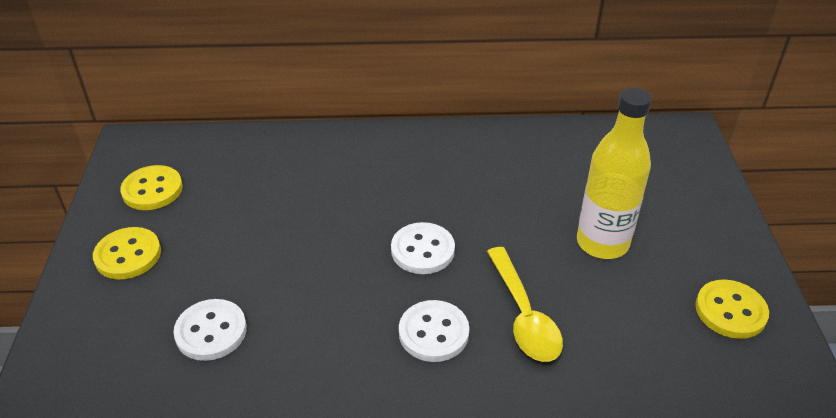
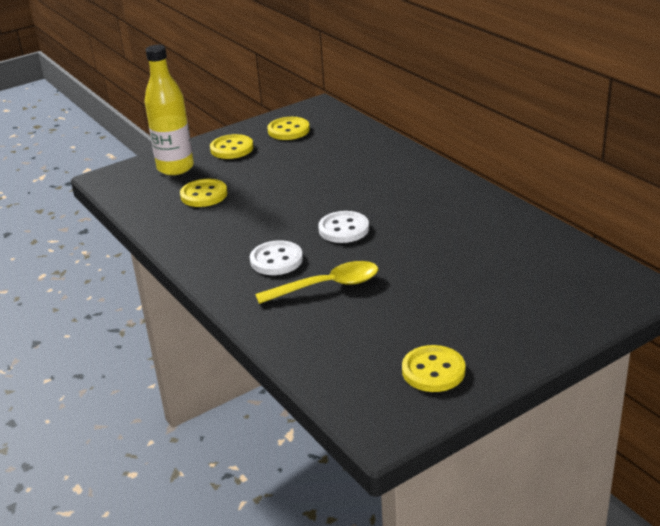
camera: 60 degrees right, 10 degrees down
white button [173,299,247,361] -> yellow button [180,179,227,207]
yellow spoon [487,247,563,362] -> yellow spoon turned 150 degrees counterclockwise [255,261,378,304]
yellow bottle [577,88,652,259] -> yellow bottle moved to [144,45,194,175]

